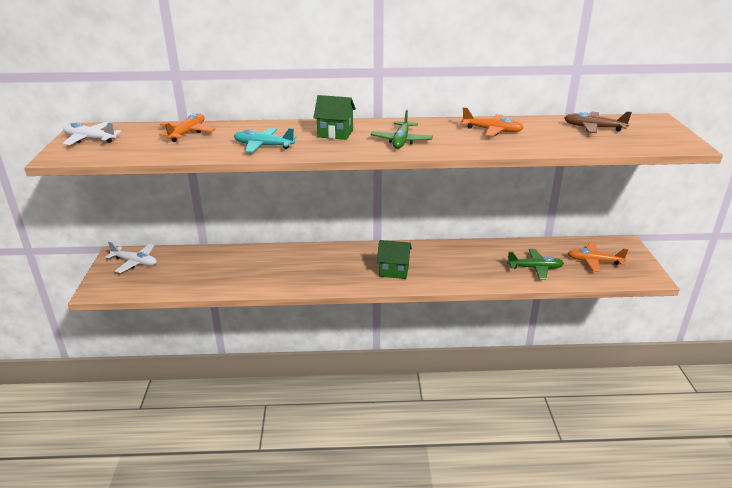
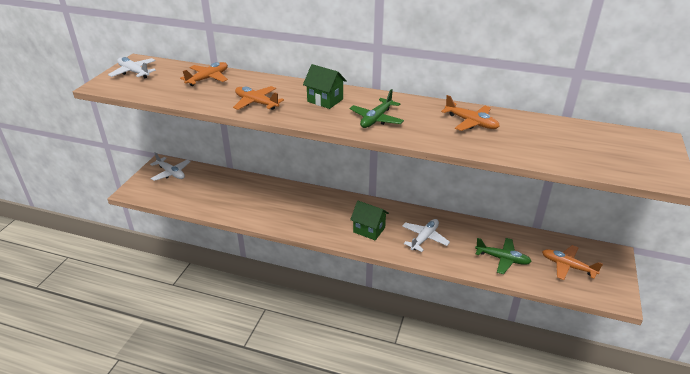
camera: 20 degrees right, 5 degrees up
turquoise plane [234,128,296,153] -> orange plane [233,86,284,110]
brown plane [565,111,632,133] -> none
none -> white plane [402,219,450,252]

